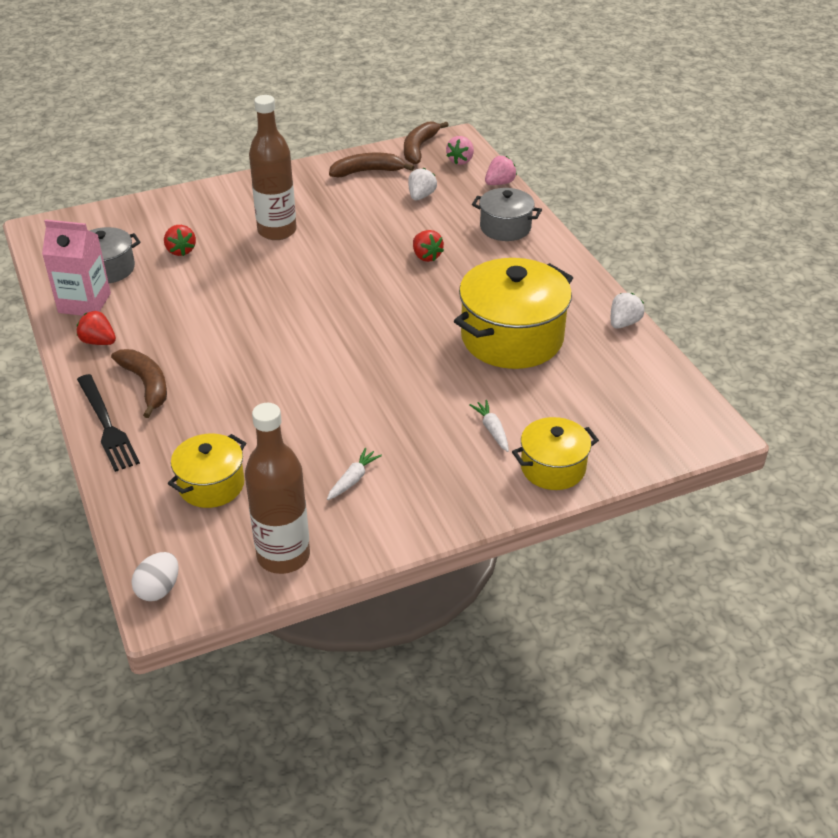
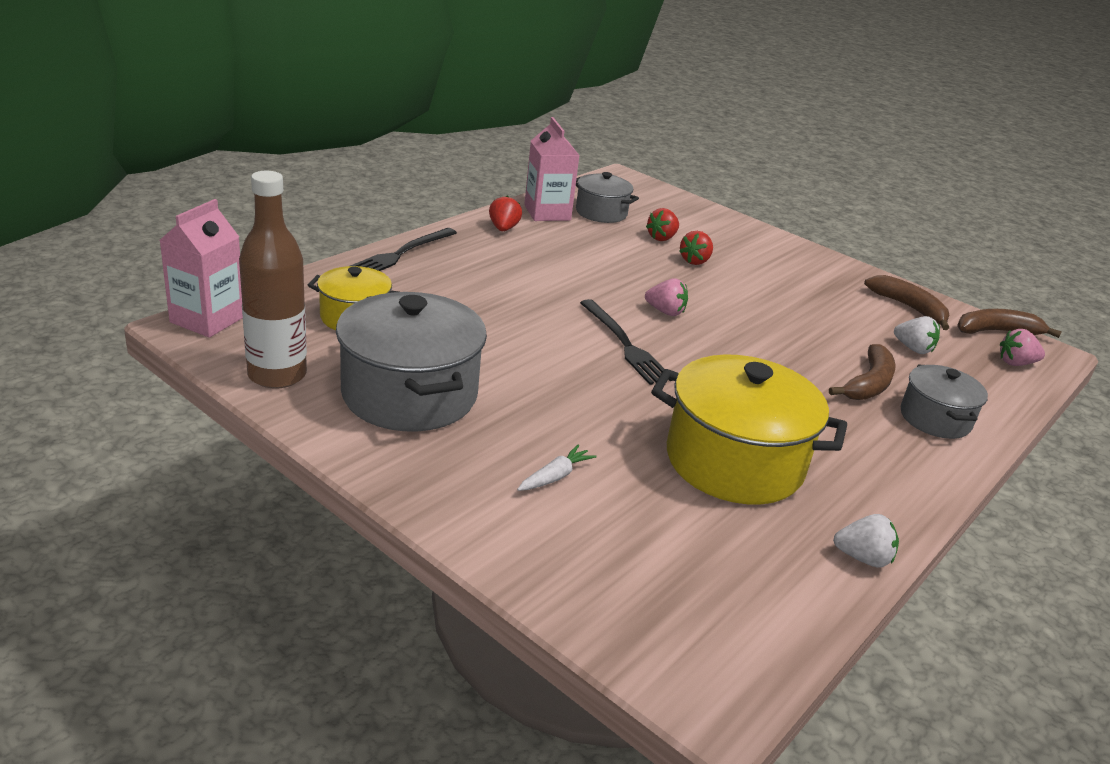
camera: 60 degrees right, 10 degrees down
brown banana [111,349,167,418] -> brown banana moved to [829,344,896,400]
white egg [132,552,179,601] -> pink carton [160,199,243,338]
brown bottle [249,95,297,240] -> none
white carrot [327,448,382,500] -> grey pot [336,292,487,431]
white strawberry [408,168,437,200] -> white strawberry turned 45 degrees clockwise [894,316,940,354]
red strawberry [413,230,444,262] -> red strawberry moved to [679,231,713,265]
pink strawberry [485,156,517,185] -> pink strawberry moved to [645,278,688,316]
yellow pot [512,417,599,490] -> none
none -> black fork [580,299,673,385]

